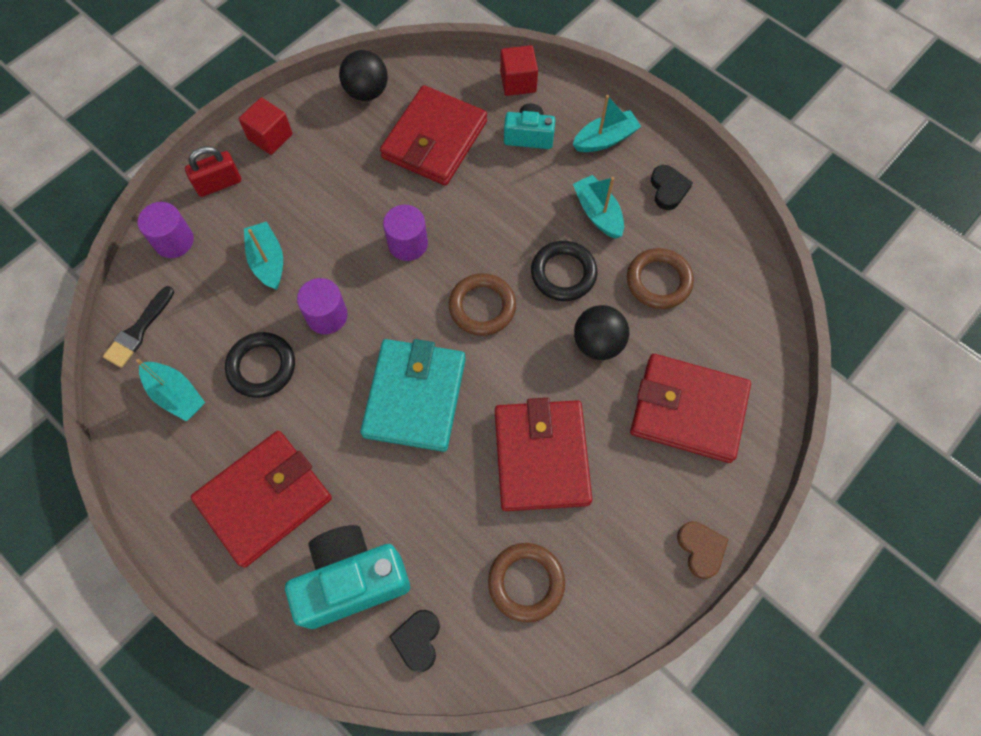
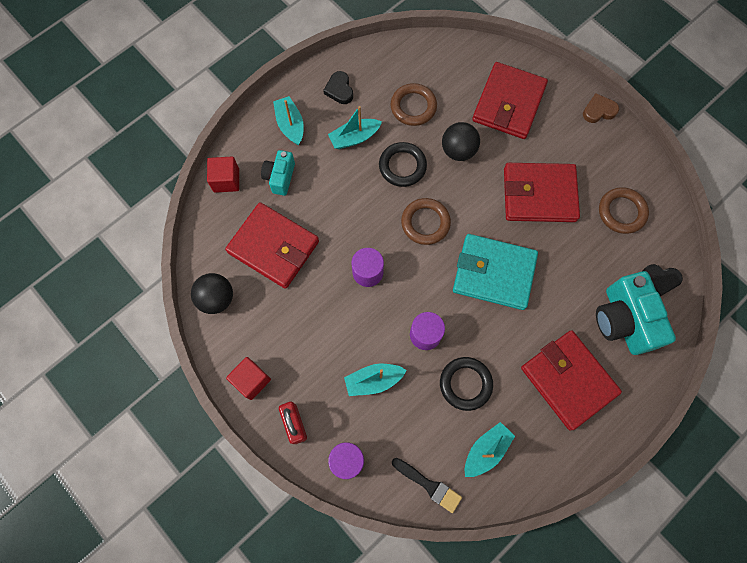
camera: 85 degrees left, 5 degrees up
black heart [651,165,693,210] -> black heart turned 105 degrees counterclockwise [323,71,353,104]

